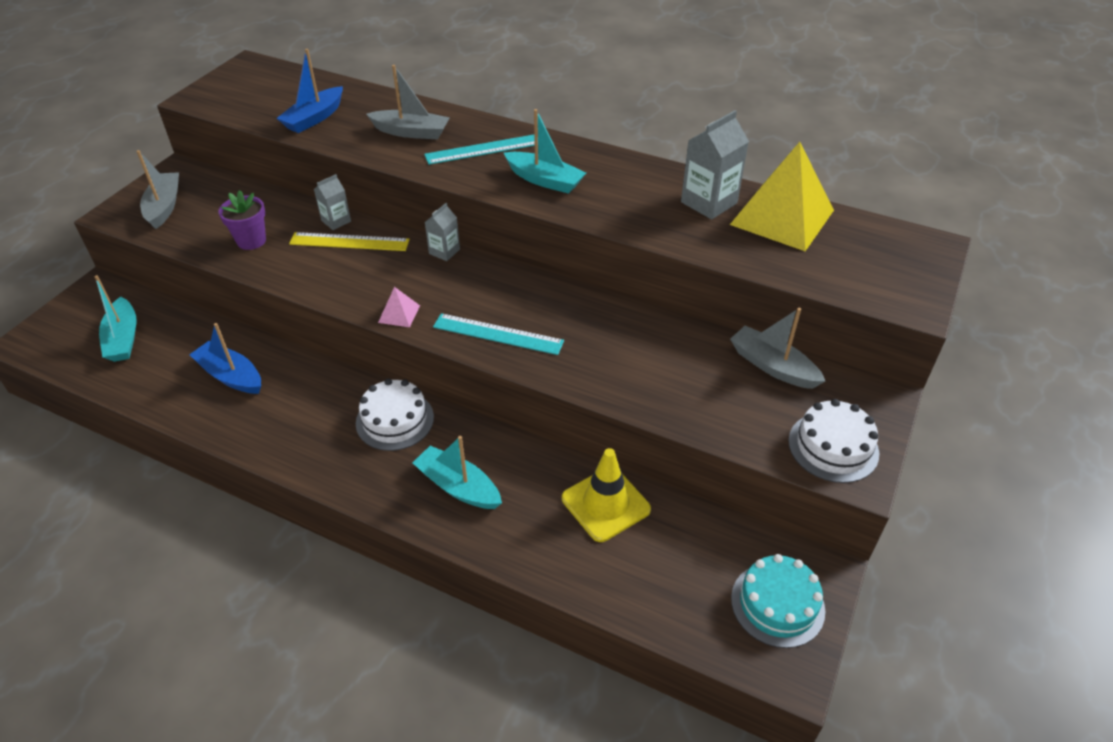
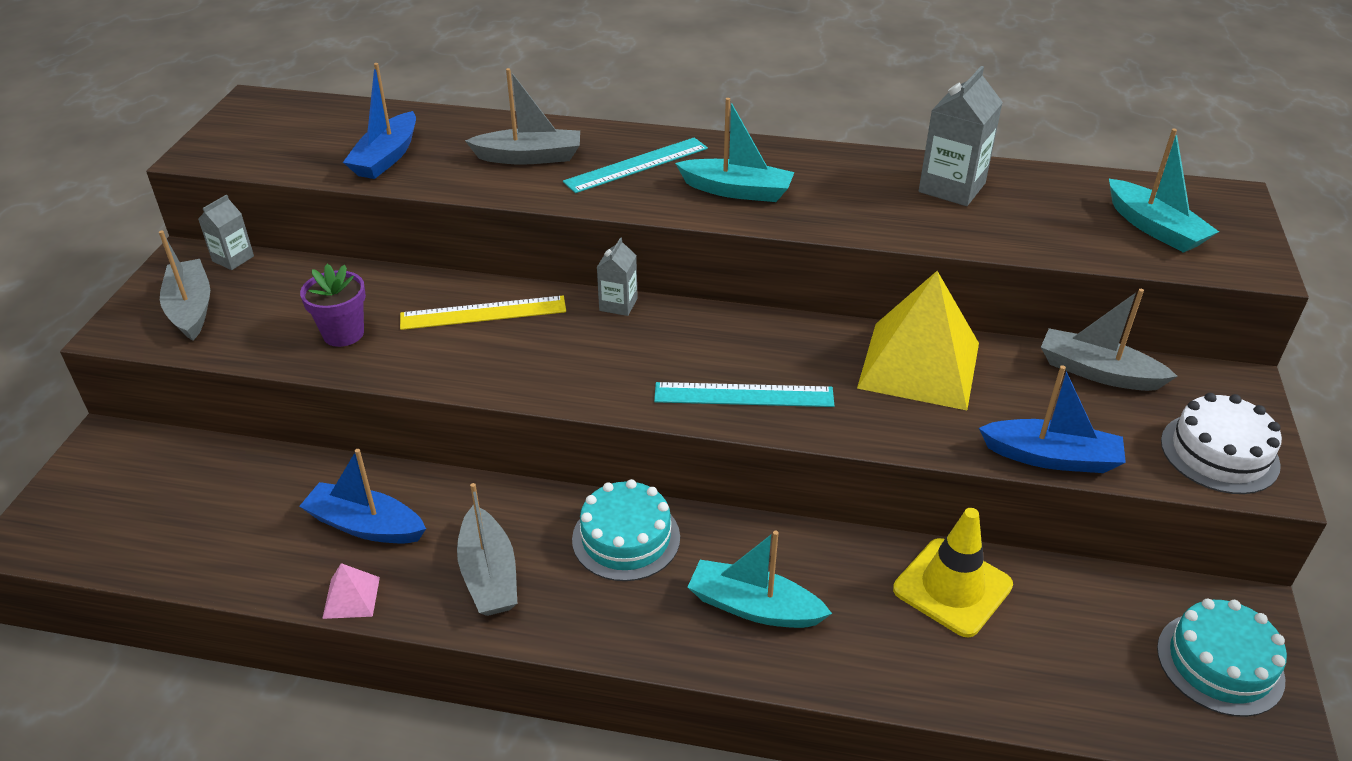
camera: 15 degrees left, 5 degrees down
turquoise boat [94,275,137,362] -> turquoise boat moved to [1109,128,1219,253]
grey carton [314,174,351,230] -> grey carton moved to [198,194,254,270]
white cake [356,379,434,451] -> turquoise cake [572,479,680,581]
pink pyramid [378,287,420,327] -> pink pyramid moved to [322,563,380,619]
yellow pyramid [730,142,834,251] -> yellow pyramid moved to [857,271,979,410]
none -> grey boat [457,483,517,616]
none -> blue boat [979,365,1126,473]

